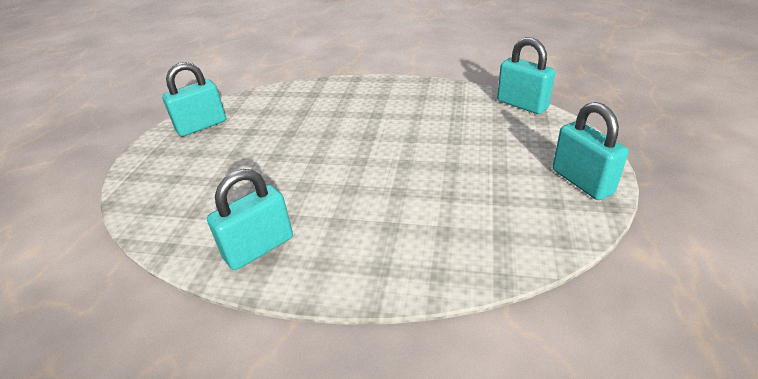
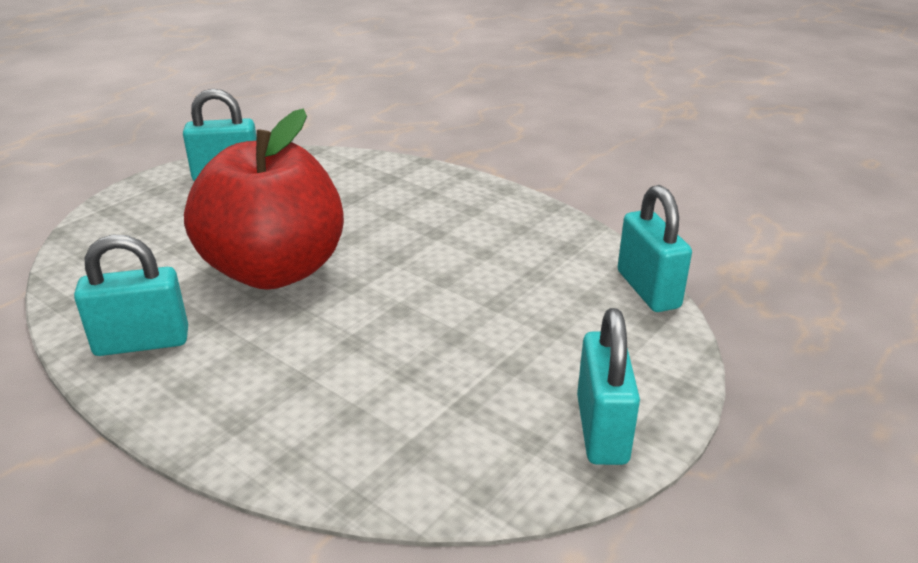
camera: 25 degrees right, 5 degrees down
none -> red apple [184,109,344,290]

